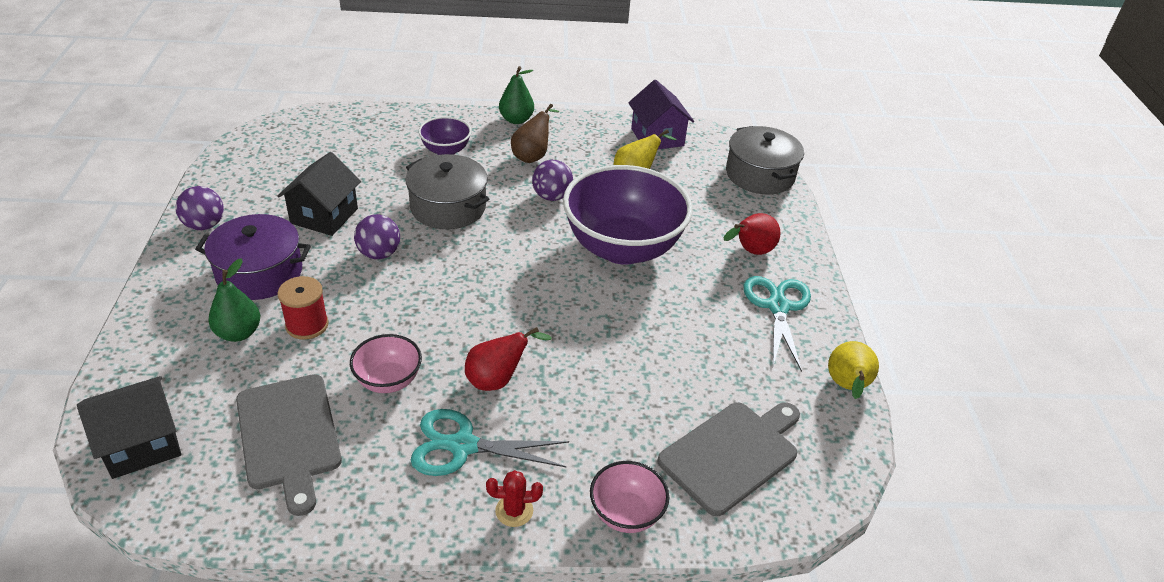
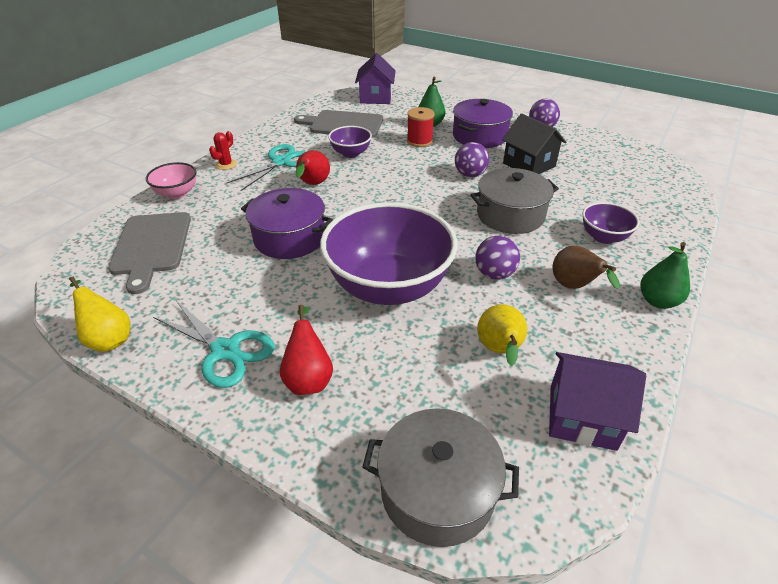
camera: 125 degrees right, 0 degrees up
black house [77,376,181,479] -> purple house [355,53,396,104]
pink bowl [350,334,422,393] -> purple bowl [328,126,372,158]
none -> purple pot [241,188,333,259]

